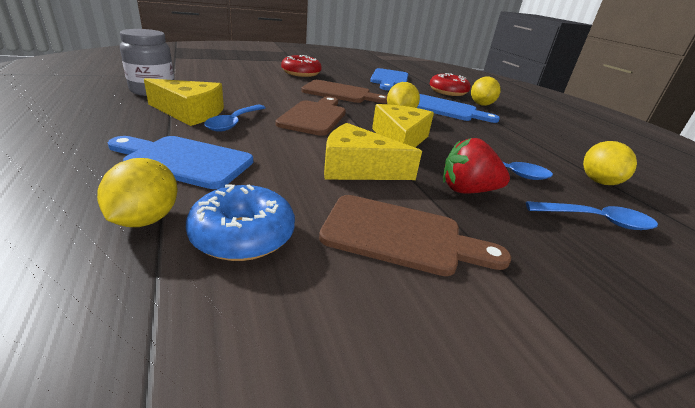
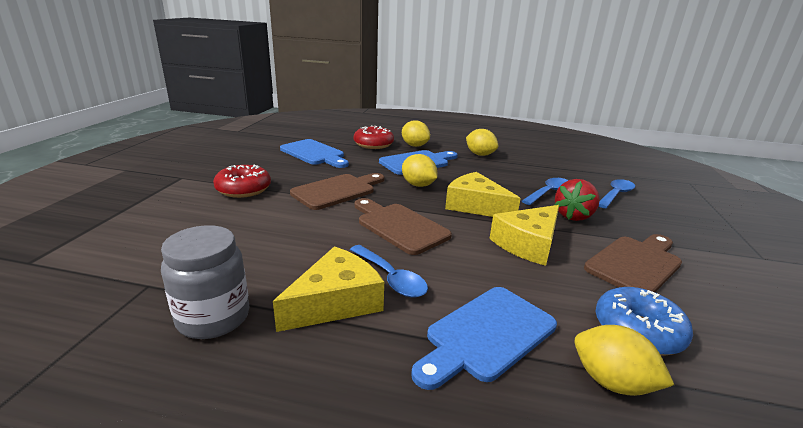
camera: 55 degrees left, 5 degrees down
yellow lemon [583,141,637,185] -> yellow lemon moved to [466,129,498,156]

